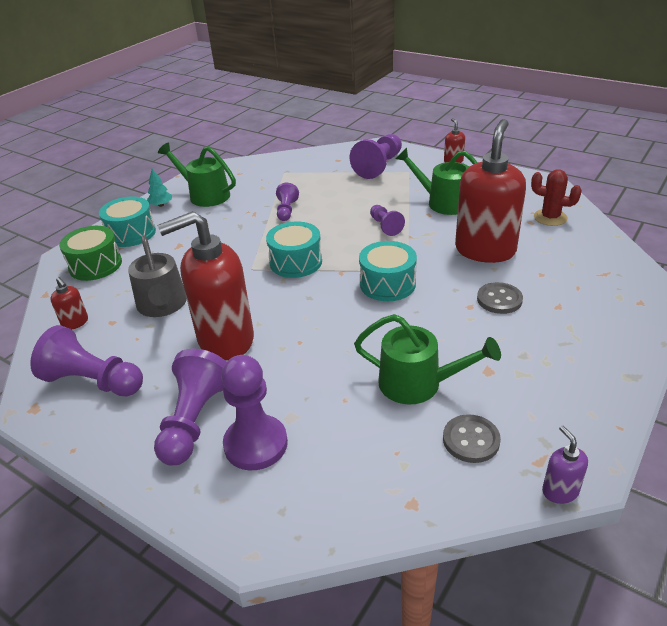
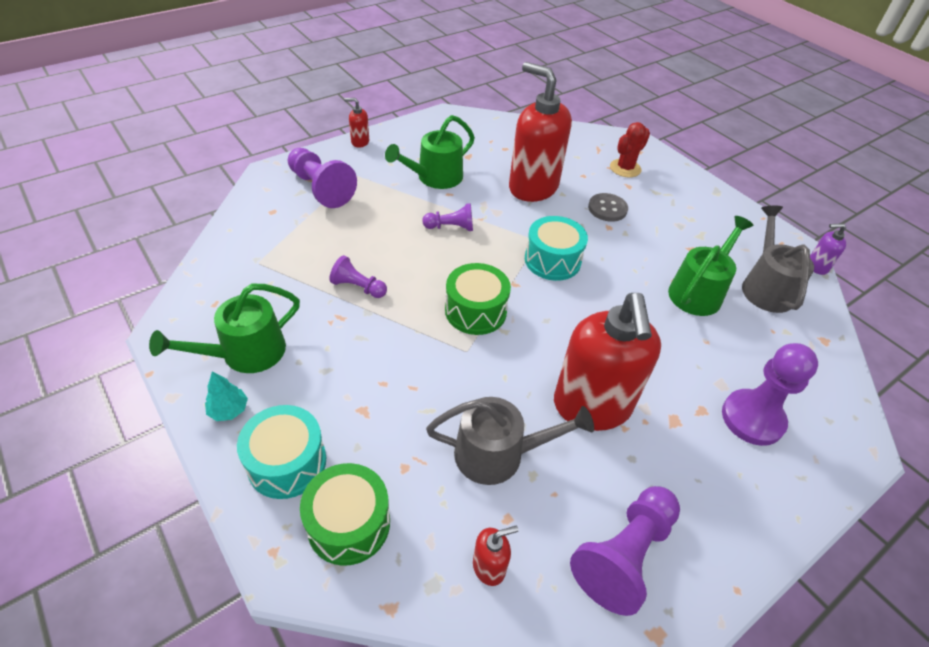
camera: 75 degrees left, 10 degrees up
purple pawn [154,349,227,465] -> none
turquoise drum [266,221,322,278] -> green drum [445,263,511,335]
grey button [443,414,501,463] -> grey watering can [742,206,814,313]
red cactus [531,169,582,226] -> red cactus moved to [610,122,650,177]

